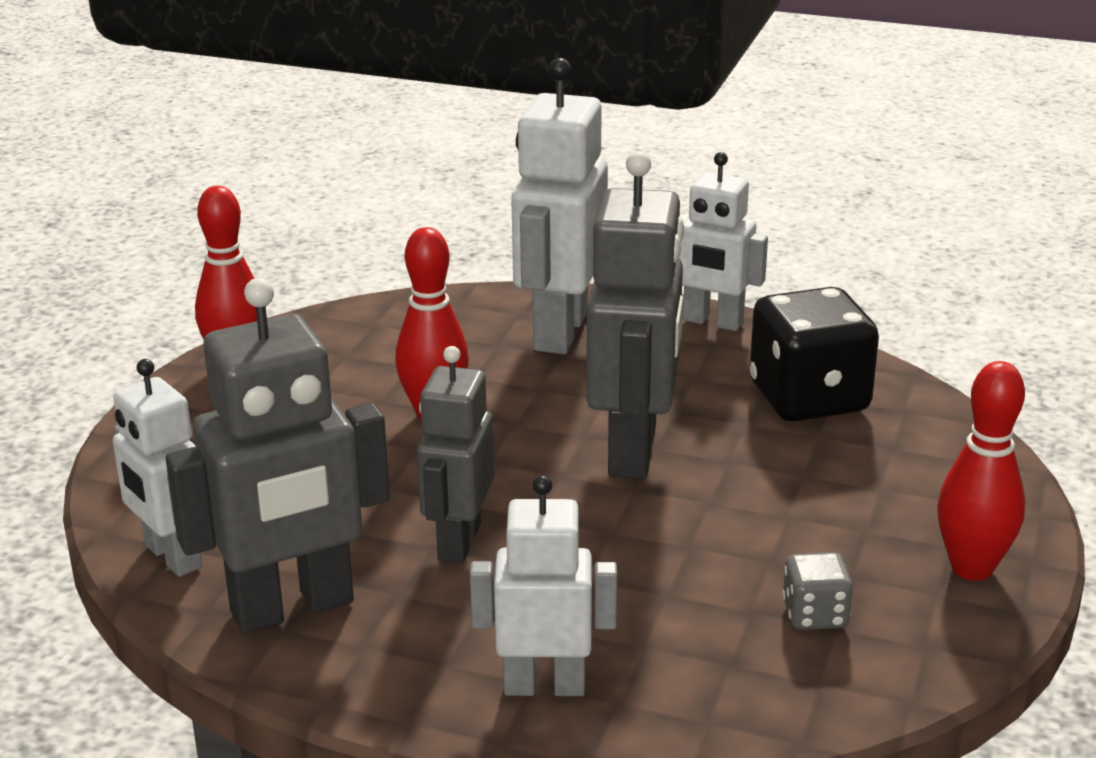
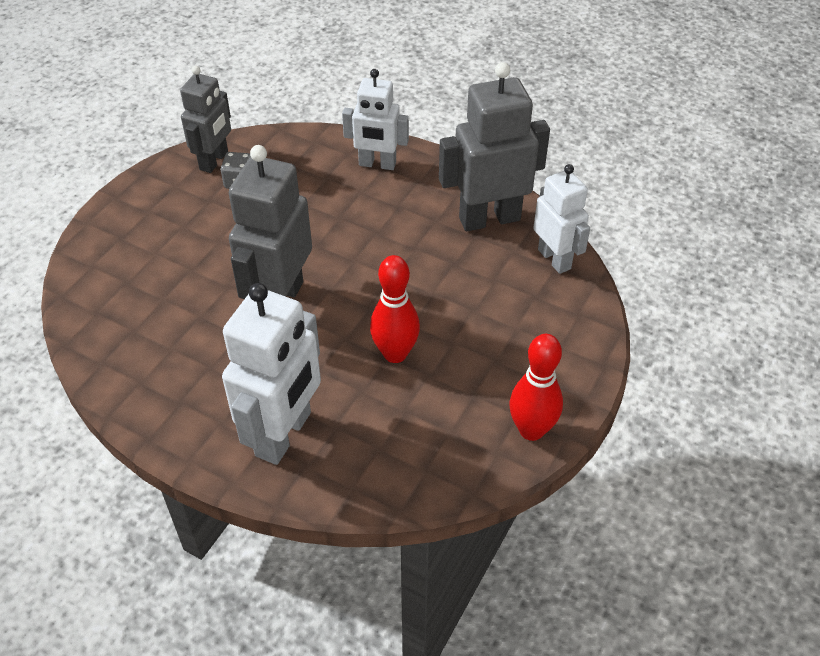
camera: 170 degrees left, 20 degrees up
grey robot [417,346,494,564] -> grey robot moved to [180,66,231,173]
white robot [679,152,768,331] -> none
black dice [750,287,879,422] -> none
red bowling pin [937,361,1025,581] -> none

